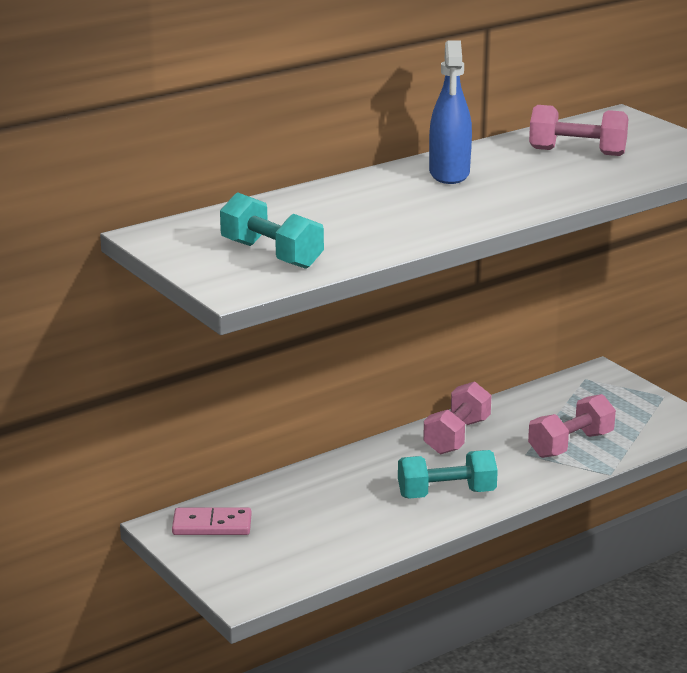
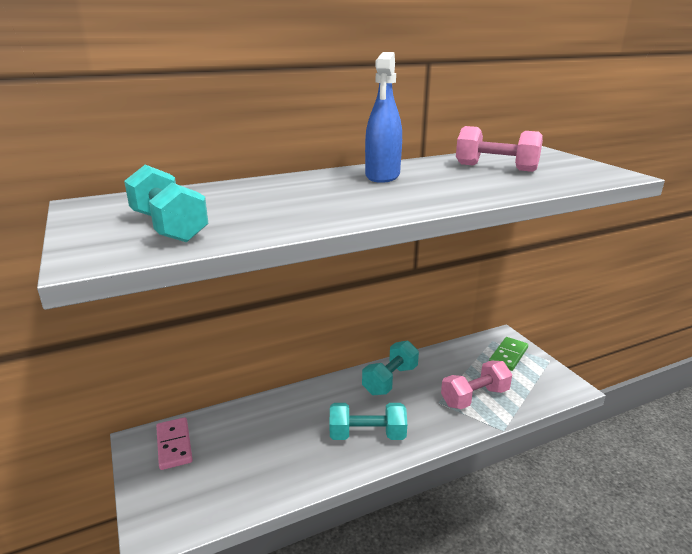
camera: 10 degrees right, 0 degrees up
pink domino [172,508,252,535] -> pink domino turned 60 degrees clockwise [156,417,193,470]
pink dumbbell [423,381,491,454] -> turquoise dumbbell [362,340,419,395]
none -> green domino [489,337,528,371]

